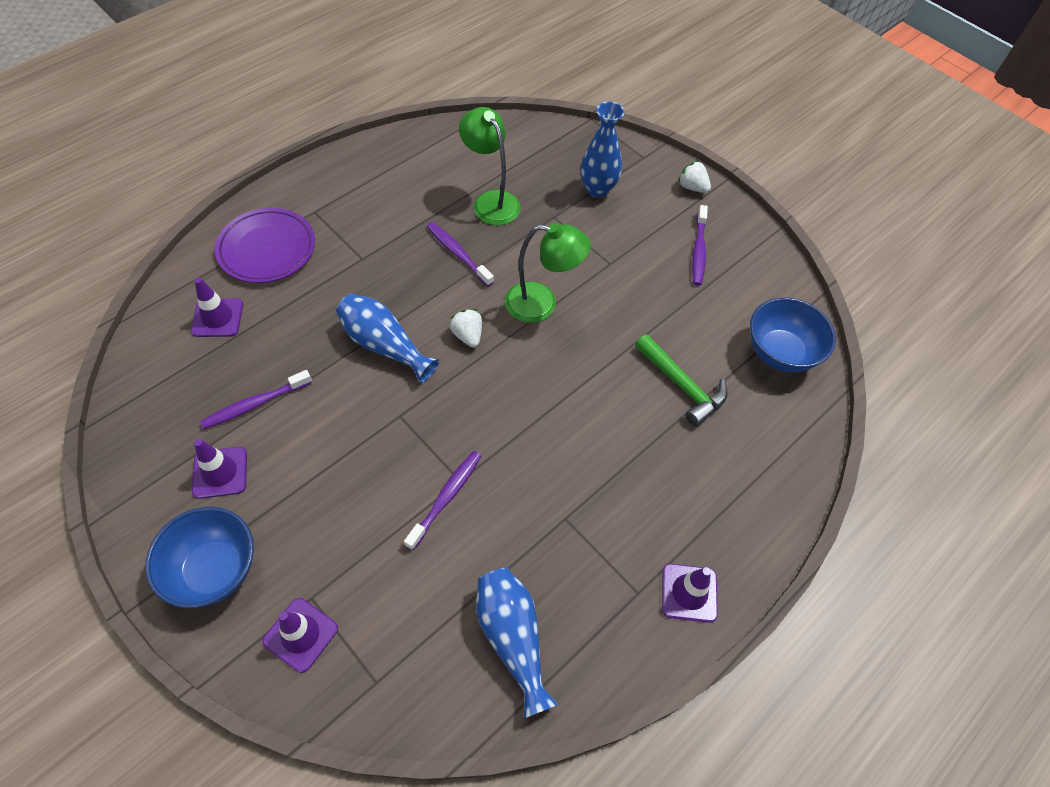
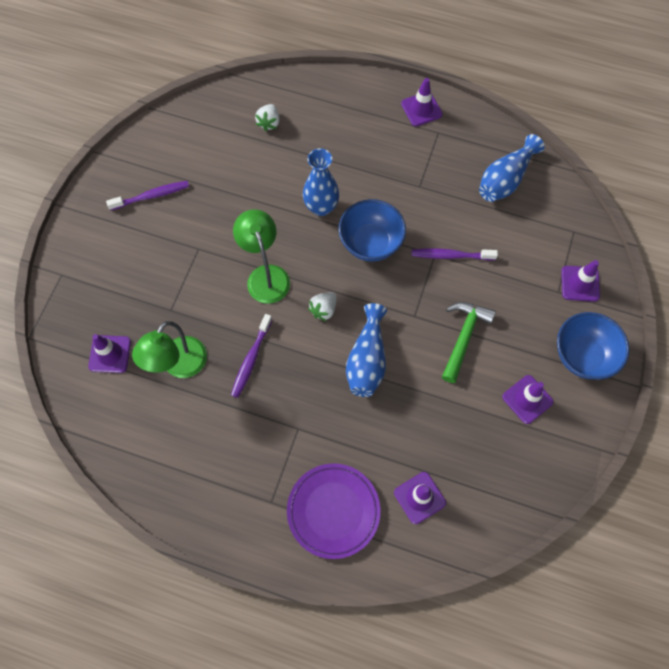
camera: 115 degrees left, 10 degrees up
purple toothbrush [200,370,312,429] -> none
blue vase [580,101,624,198] -> blue vase moved to [303,148,339,216]
green hammer [635,334,728,427] -> green hammer moved to [442,302,496,383]
white strawberry [678,160,711,193] -> white strawberry moved to [255,104,280,131]
blue bowl [750,298,836,373] -> blue bowl moved to [338,199,406,262]
none -> purple traffic cone [88,334,131,373]

